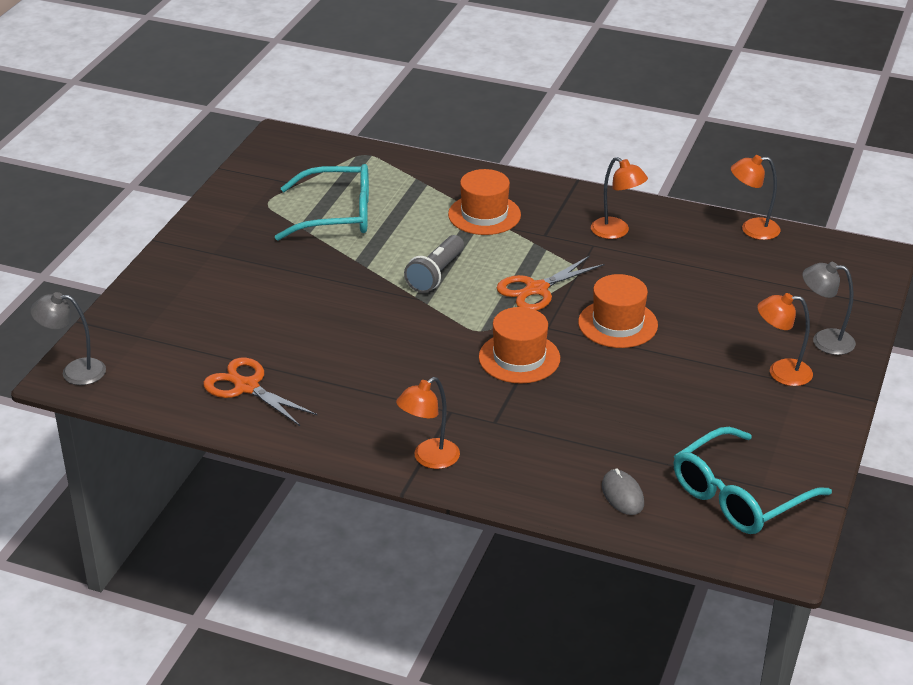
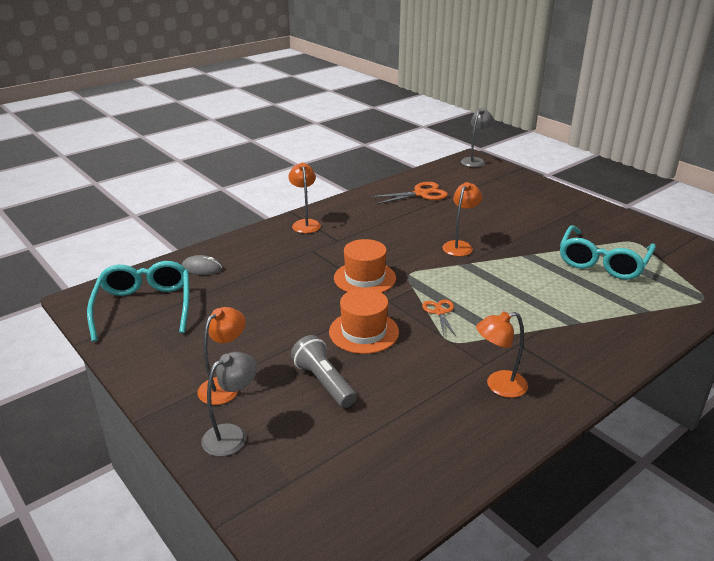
camera: 120 degrees right, 5 degrees down
grey flashlight [404,235,464,293] -> grey flashlight moved to [291,335,357,408]
orange hat [448,169,521,235] -> none
orange scissors [496,256,605,310] -> orange scissors [422,300,456,336], size x0.61
orange lamp [731,155,781,240] -> orange lamp moved to [442,182,482,256]

